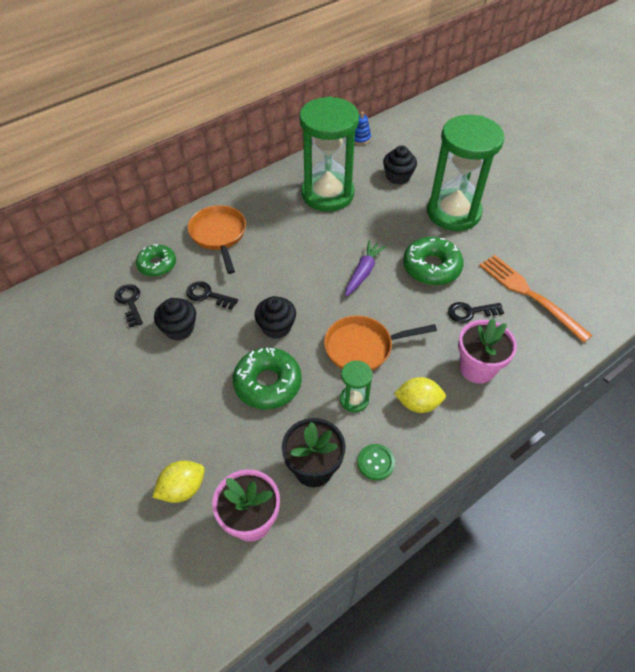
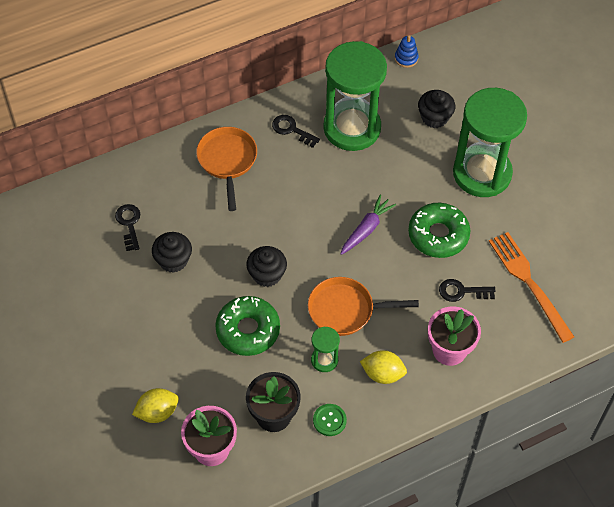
camera: 10 degrees right, 5 degrees up
green donut [136,244,176,277] -> none
black key [186,281,238,309] -> black key moved to [272,115,320,148]

